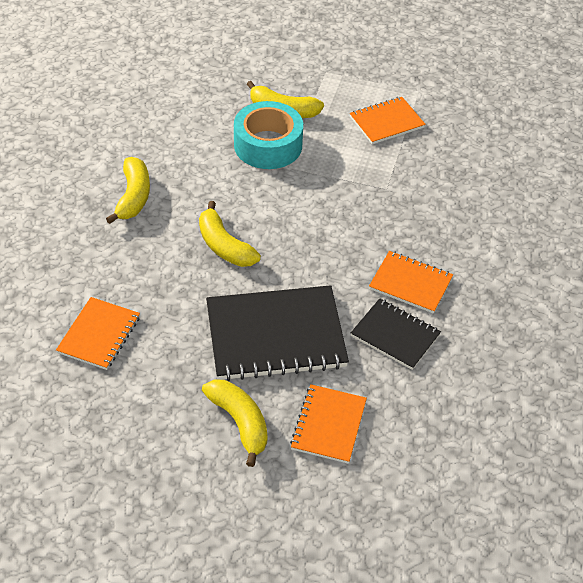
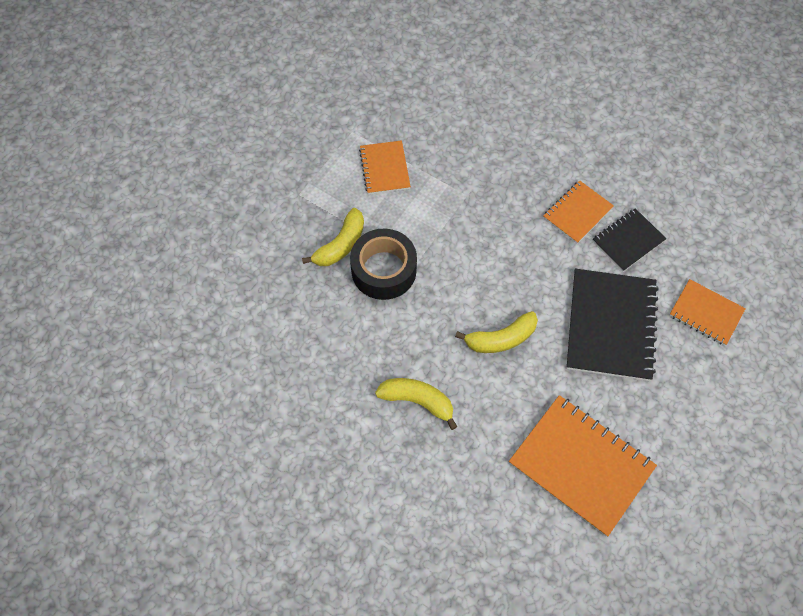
camera: 70 degrees left, 15 degrees up
orange notebook [56,297,140,370] -> orange notebook [509,395,657,536], size x1.77
yellow banana [202,380,268,467] -> none
turquoise tape [234,101,303,169] -> black tape [350,229,417,300]

